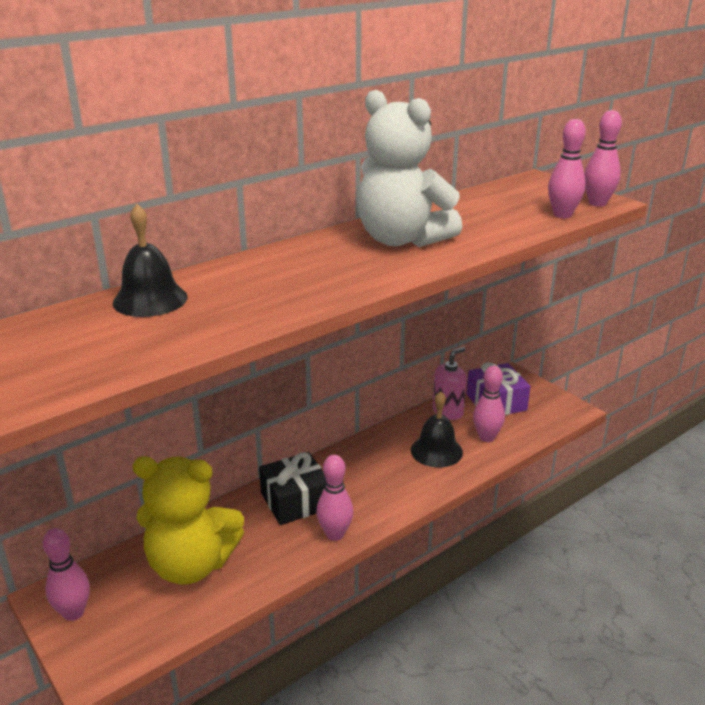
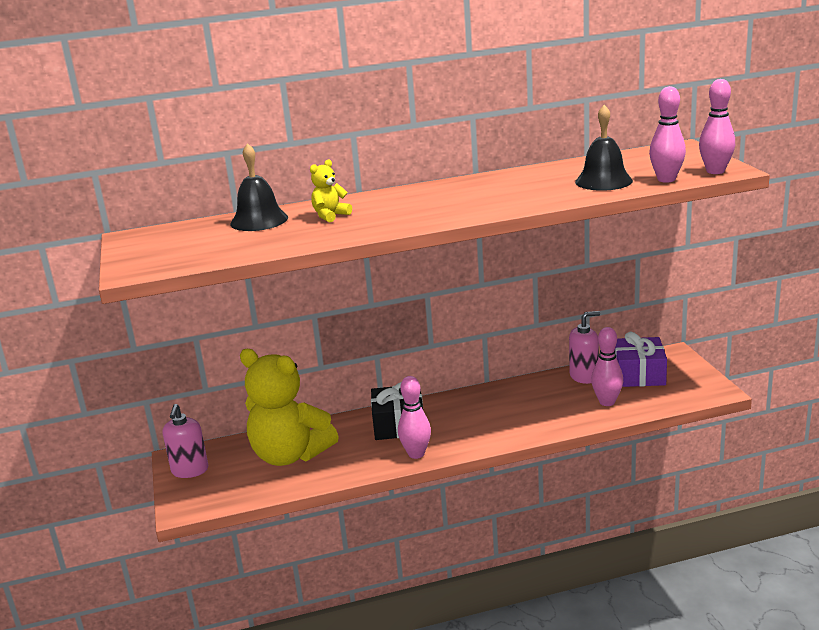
camera: 25 degrees right, 5 degrees down
pink bowling pin [43,528,90,621] -> pink soap dispenser [163,404,208,478]
white teddy bear [357,90,462,247] -> none
black bell [411,391,463,467] -> black bell moved to [575,105,633,191]
none -> yellow teddy bear [310,159,352,222]

